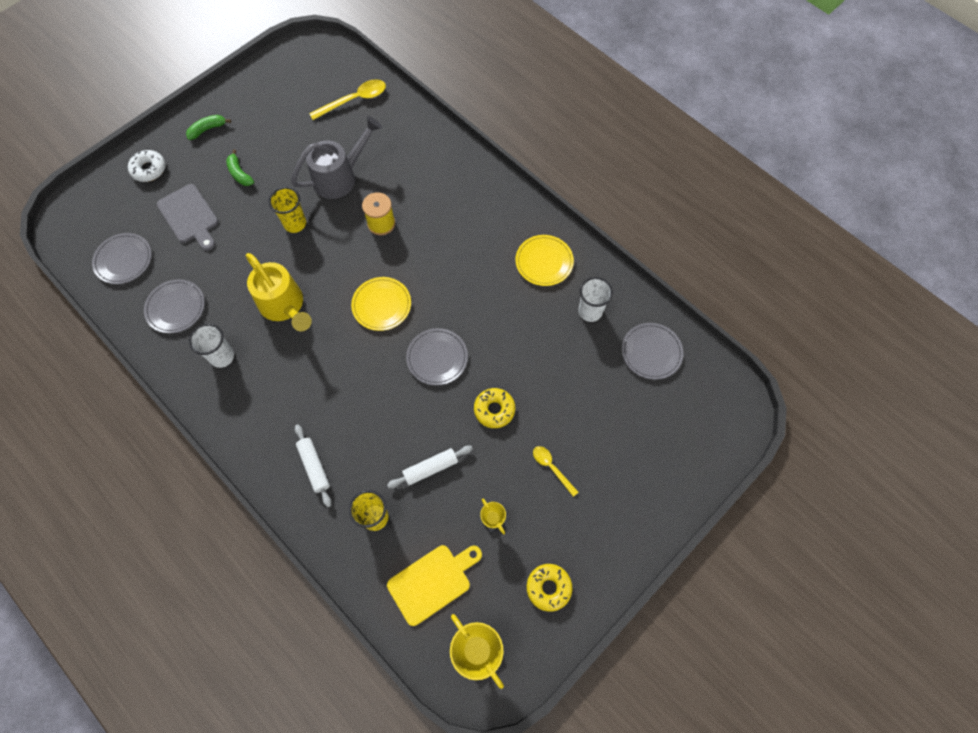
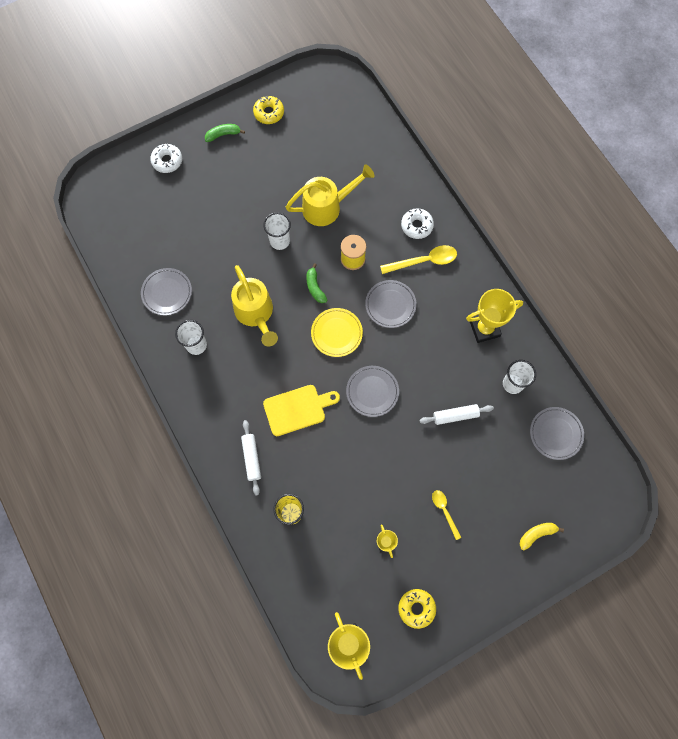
camera: 15 degrees right, 5 degrees up
grey plate [92,233,152,284] -> grey plate moved to [365,280,416,328]
grey cutting board [157,184,218,251] -> none
green banana [226,149,254,186] -> green banana moved to [306,263,327,303]
yellow cup [269,187,306,233] -> white cup [263,212,291,250]
grey watering can [291,116,382,199] -> yellow watering can [286,164,375,226]
yellow spoon [309,79,386,120] -> yellow spoon moved to [380,245,457,274]
white rolling pin [387,445,473,488] -> white rolling pin moved to [420,404,494,425]
yellow cutting board [387,545,482,626] -> yellow cutting board moved to [263,385,340,436]
yellow donut [474,388,515,428] -> yellow donut moved to [253,96,284,124]
yellow plate [515,235,574,286] -> yellow trophy [466,289,523,343]
none -> white donut [401,208,434,239]
none -> yellow banana [520,523,564,550]

